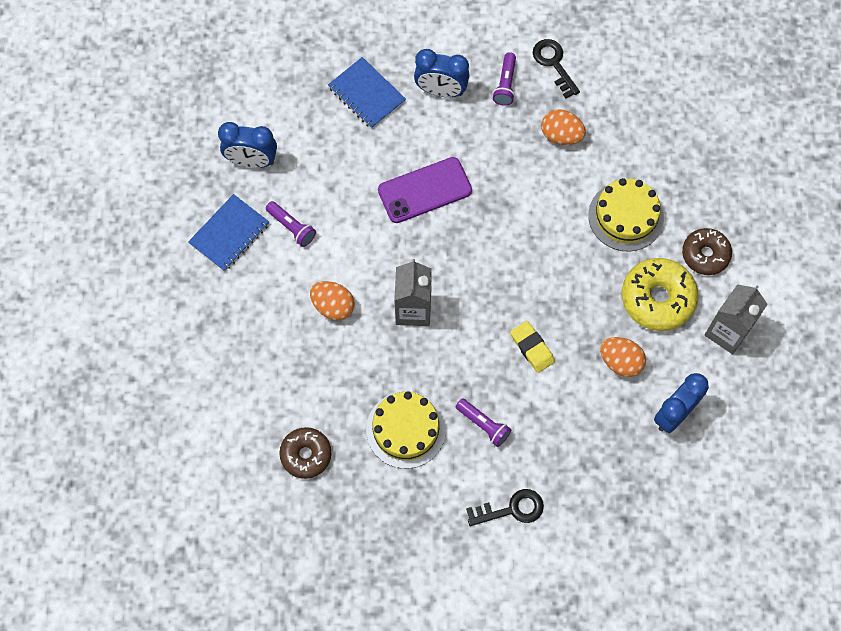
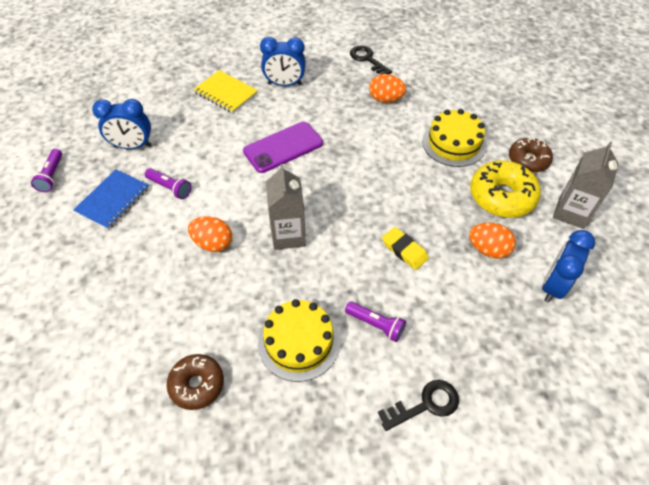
camera: 10 degrees left, 15 degrees down
blue notebook [328,57,406,129] -> yellow notebook [193,70,258,113]
purple flashlight [493,52,516,106] -> purple flashlight moved to [31,149,62,192]

